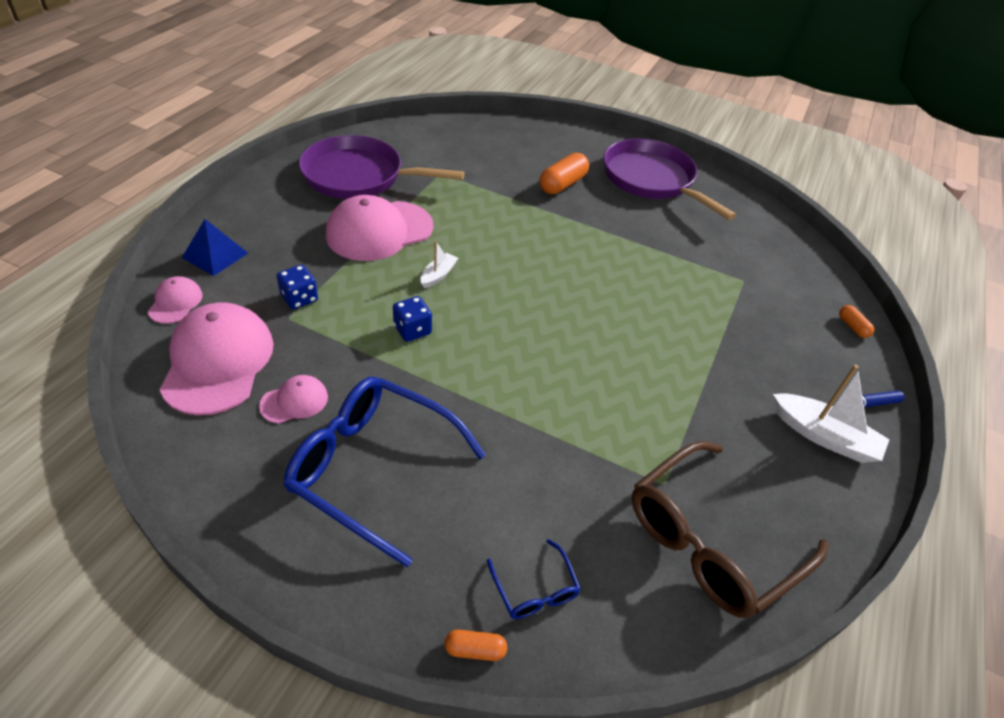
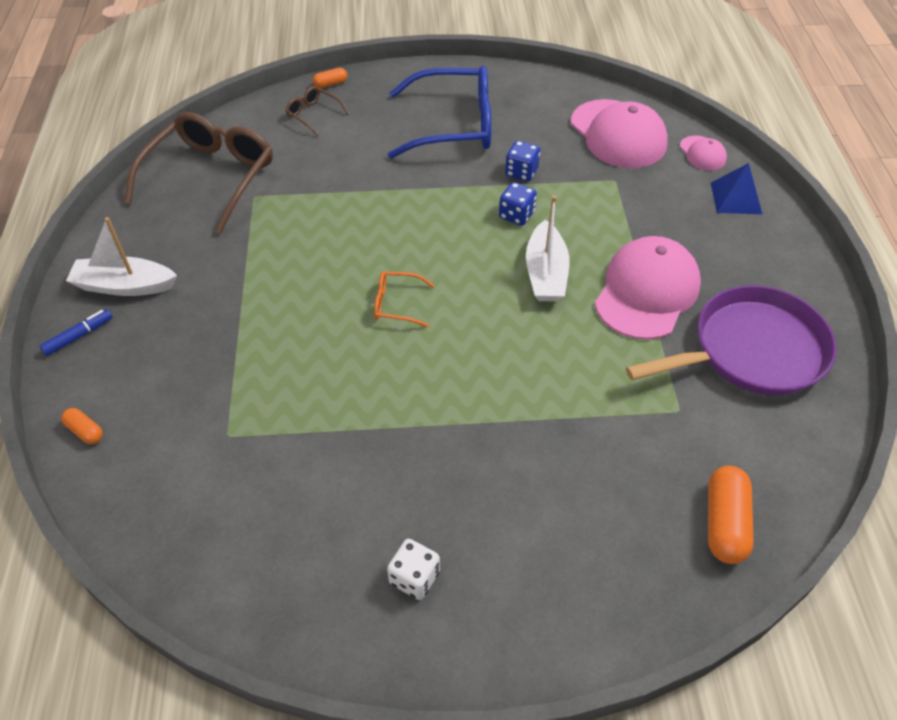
camera: 155 degrees right, 5 degrees up
pink cap [259,375,328,424] -> none
blue dice [276,265,318,310] -> blue dice moved to [505,140,540,182]
white boat [421,241,458,288] -> white boat [526,195,569,302], size x1.81
blue glasses [487,539,581,619] -> brown glasses [285,86,349,136]
orange capsule [540,153,589,194] -> orange capsule moved to [708,466,754,564]
purple pan [603,139,736,220] -> white dice [387,539,440,600]
none -> orange glasses [374,271,435,327]

